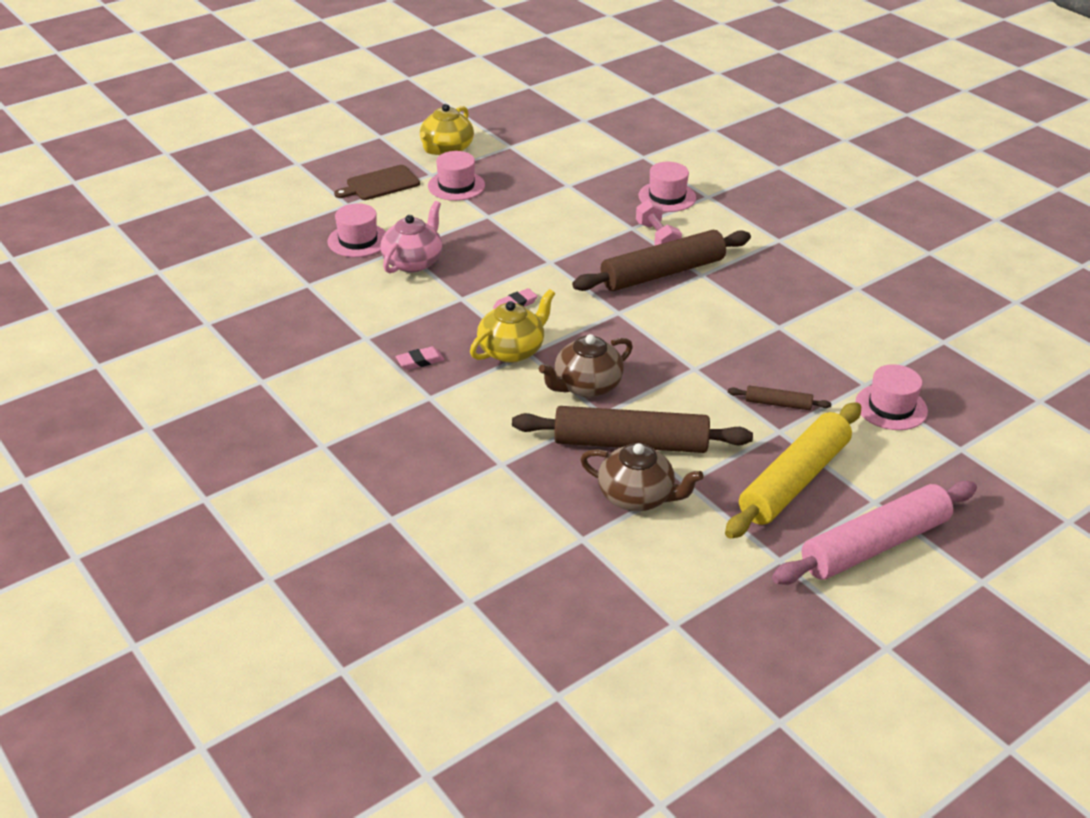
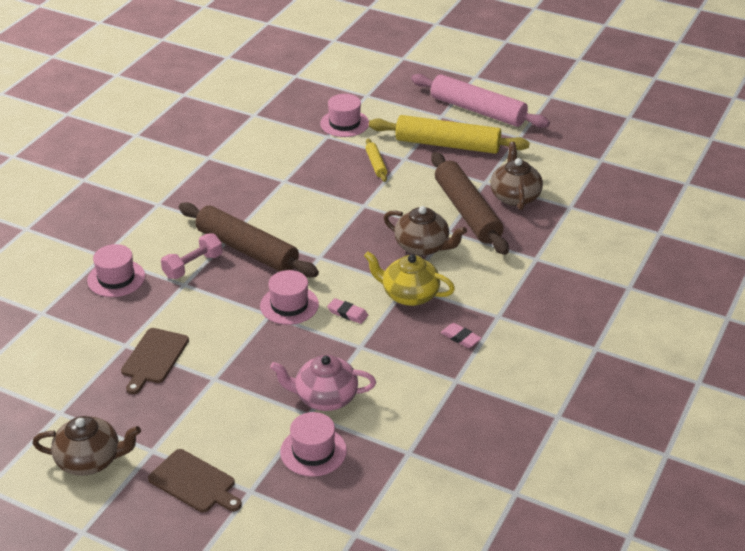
camera: 115 degrees left, 0 degrees up
yellow teapot [420,104,474,155] -> brown teapot [32,416,141,476]
pink hat [428,151,485,201] -> pink hat moved to [260,270,319,325]
brown rolling pin [728,385,832,410] -> yellow rolling pin [365,139,387,182]
none -> brown cutting board [121,328,189,394]

